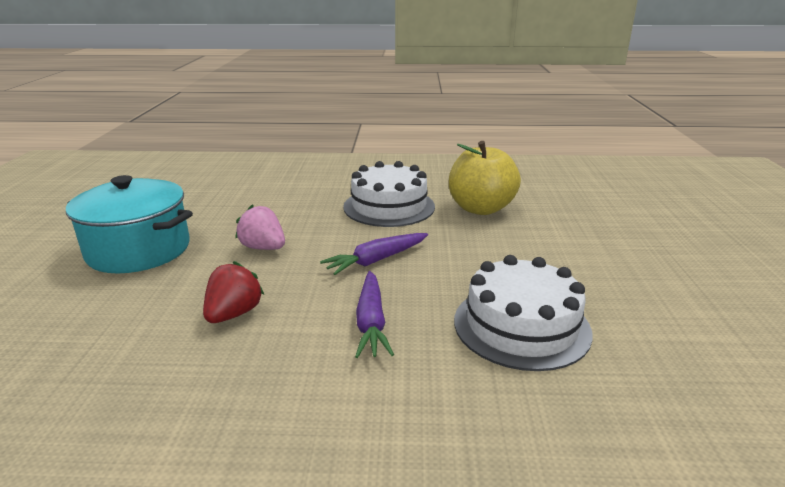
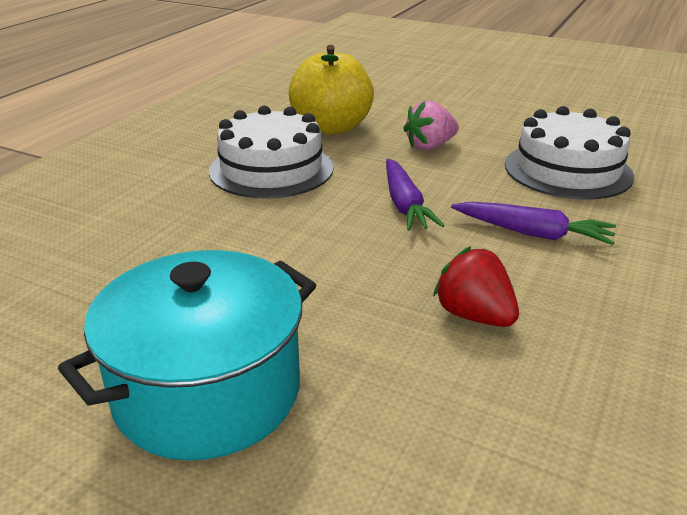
camera: 65 degrees left, 5 degrees up
pink strawberry [235,205,285,250] -> pink strawberry moved to [403,100,459,150]

